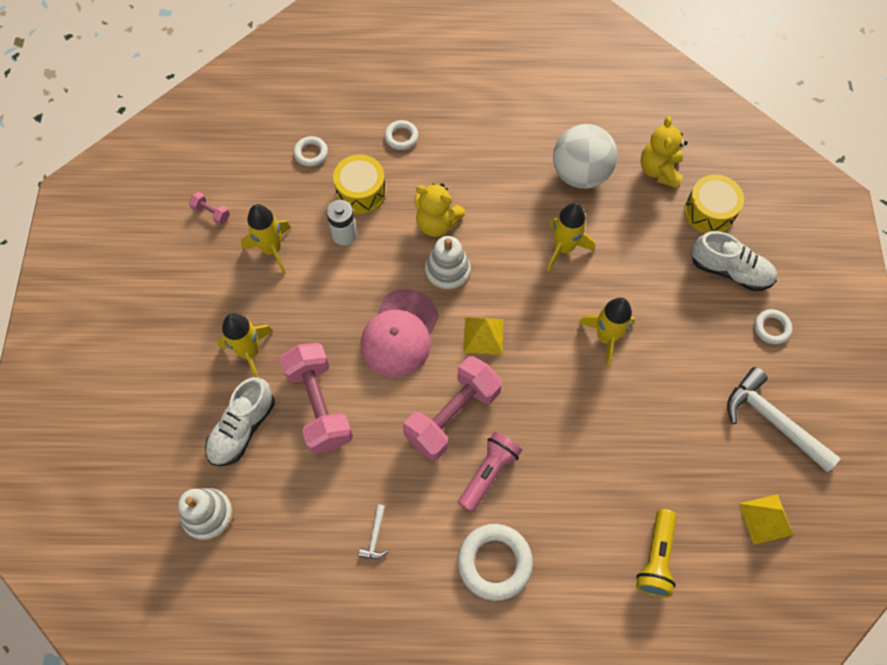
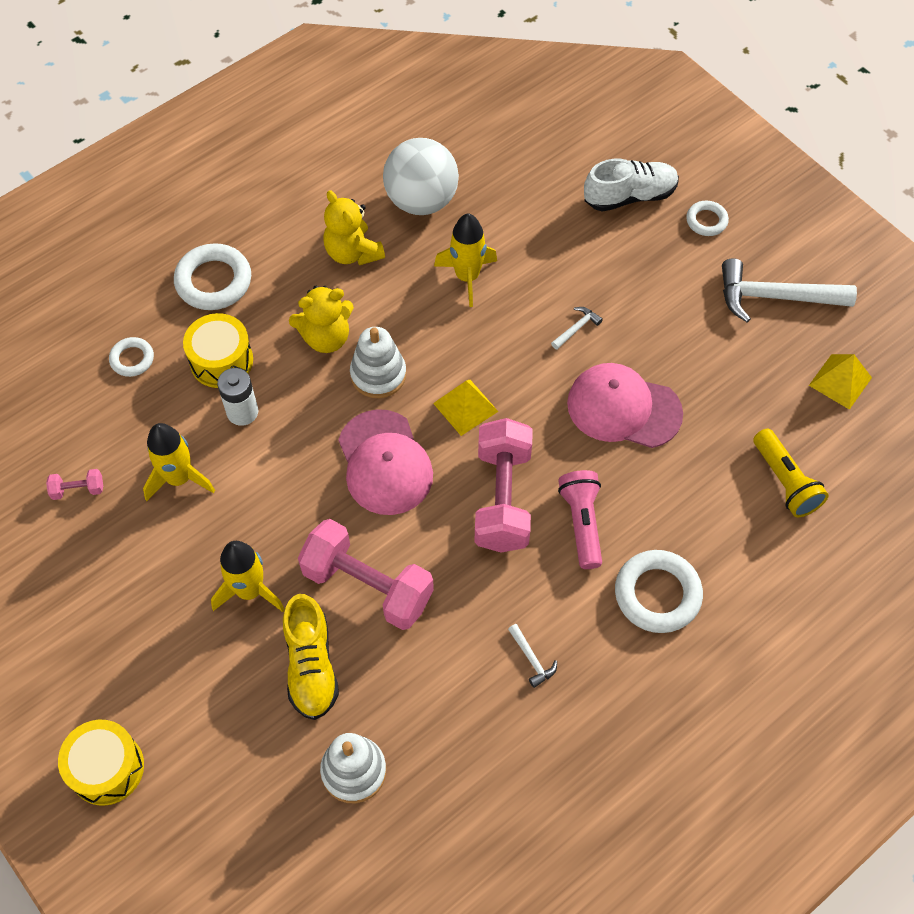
camera: 40 degrees left, 5 degrees down
white shoe [205,377,275,466] -> yellow shoe [283,594,339,720]
white ring [384,120,418,150] -> white ring [174,243,251,310], size x1.79
yellow rocket [578,298,635,367] -> white hammer [551,307,603,350]
yellow teddy bear [640,116,688,188] -> yellow teddy bear moved to [323,190,385,265]
yellow drum [684,175,744,234] -> yellow drum moved to [58,720,144,806]
none -> pink cap [567,363,683,448]

